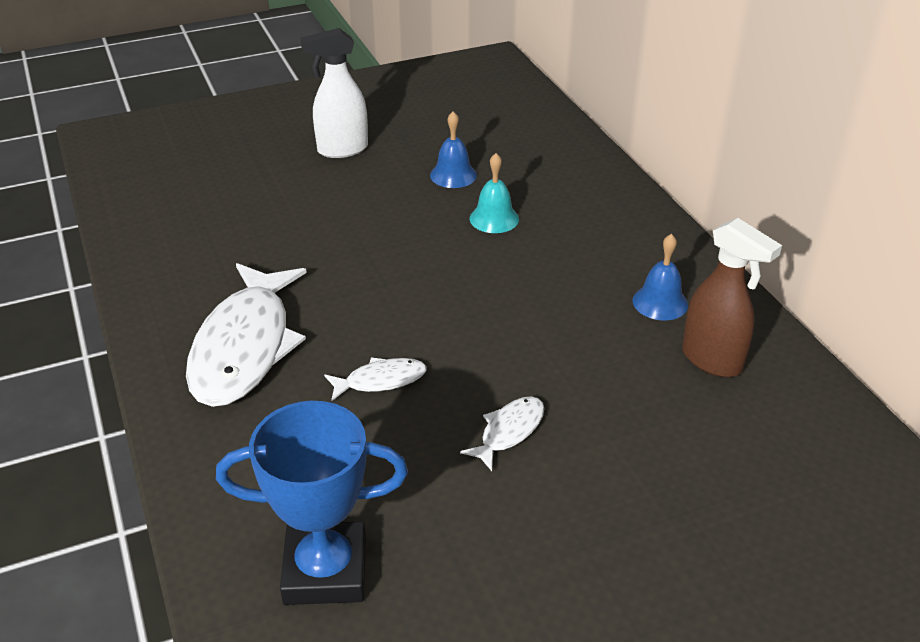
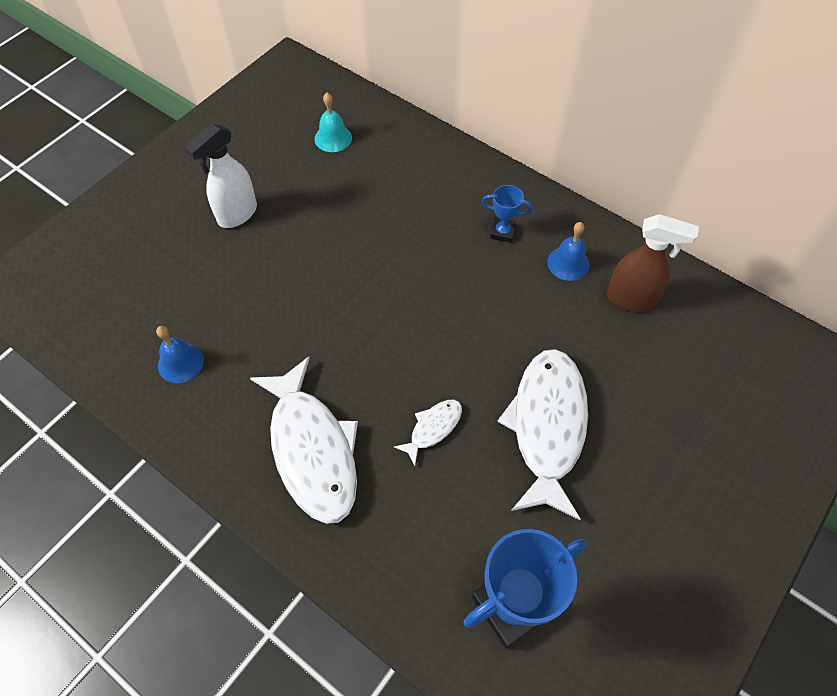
camera: 30 degrees left, 20 degrees up
blue bell [430,111,477,188] -> blue bell moved to [156,326,204,383]
white fish [460,396,544,471] -> white fish [497,349,588,520], size x2.20
turquoise bell [470,153,519,233] -> turquoise bell moved to [314,93,352,152]
none -> blue trophy [482,185,533,243]

